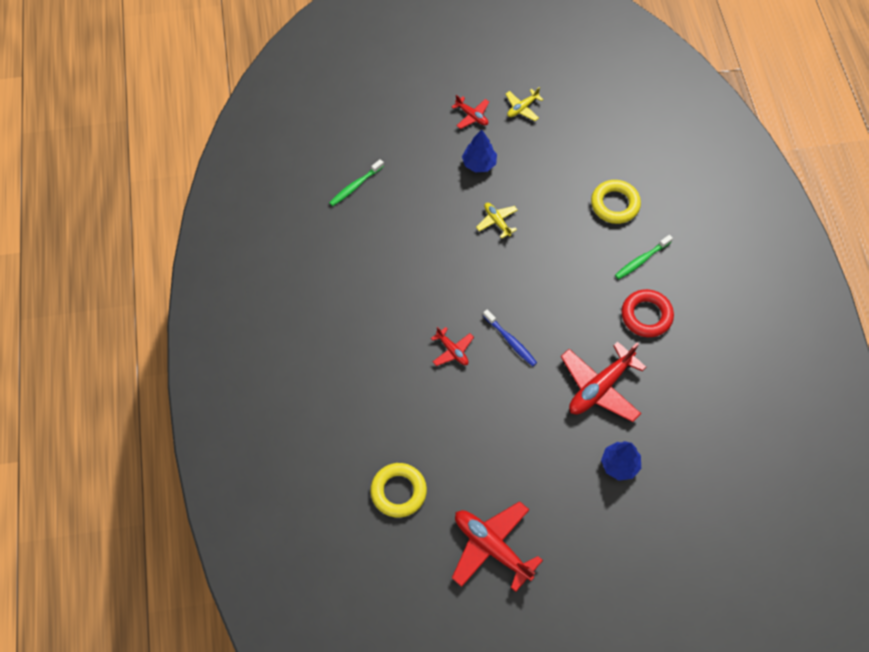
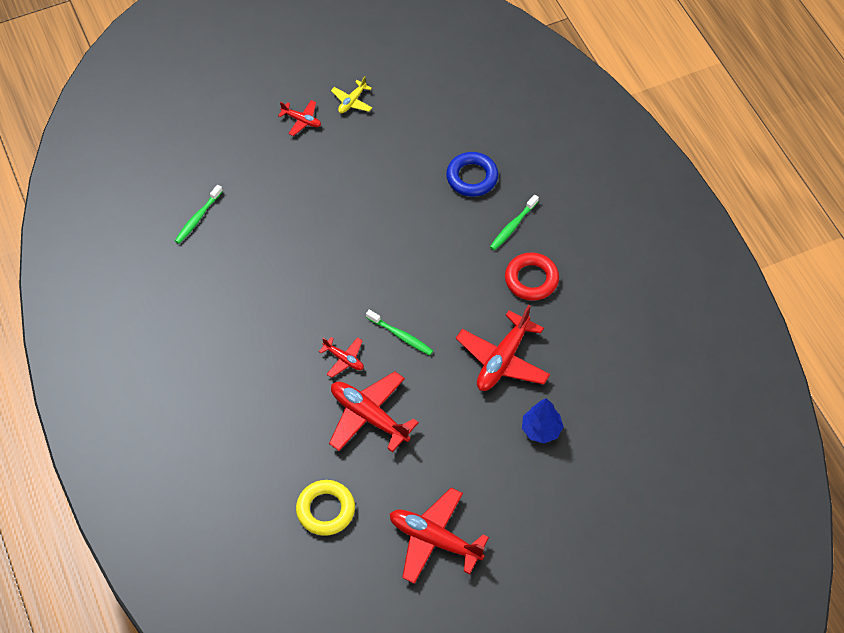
camera: 15 degrees left, 5 degrees down
blue tree [462,129,497,172] -> none
yellow plane [476,203,517,239] -> none
blue toothbrush [483,309,537,366] -> green toothbrush [366,310,433,355]
yellow ring [591,180,641,224] -> blue ring [446,152,498,197]
none -> red plane [329,371,419,452]

